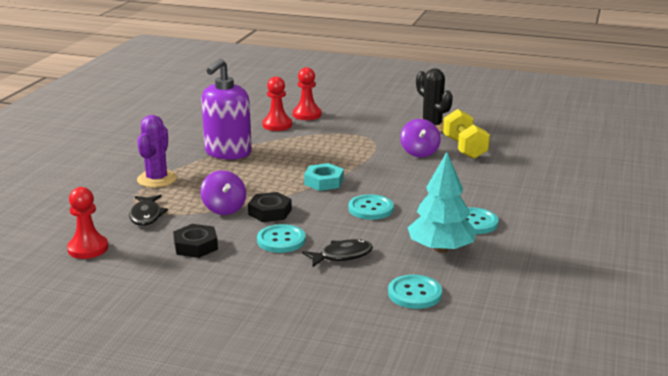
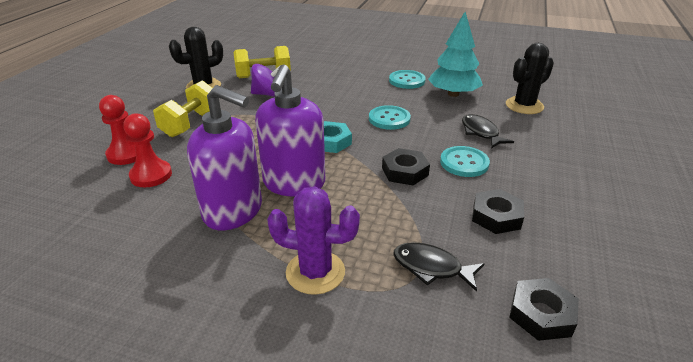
camera: 90 degrees left, 10 degrees up
red pawn [67,187,108,259] -> black nut [509,278,579,341]
black fish [129,195,168,226] -> black fish turned 150 degrees counterclockwise [393,242,485,292]
purple spinning top [200,170,246,215] -> none
turquoise button [388,275,442,309] -> black cactus [506,43,554,114]
none -> yellow dumbbell [153,80,213,137]
none -> purple soap dispenser [255,64,325,197]

